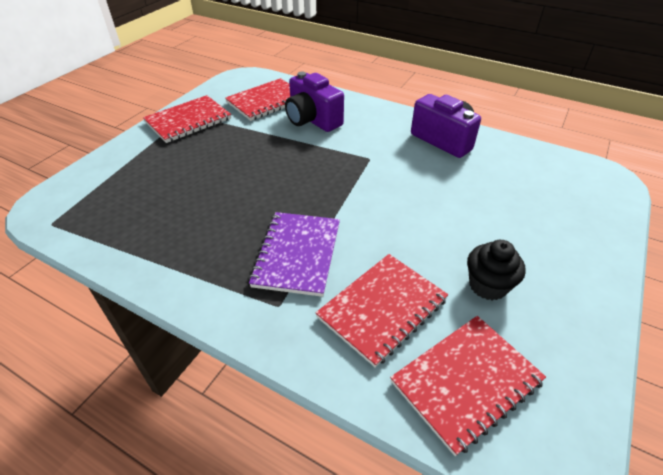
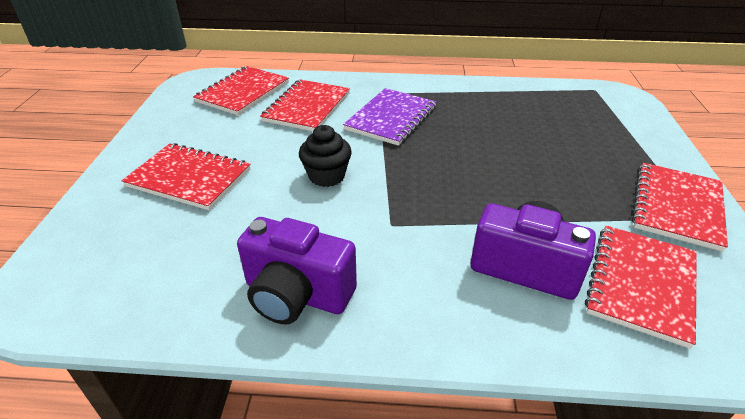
camera: 155 degrees right, 5 degrees down
purple notebook [249,212,340,297] -> purple notebook turned 45 degrees clockwise [343,88,437,146]
black cupcake [467,240,526,300] -> black cupcake moved to [299,125,352,187]
none -> red notebook [122,143,250,210]

